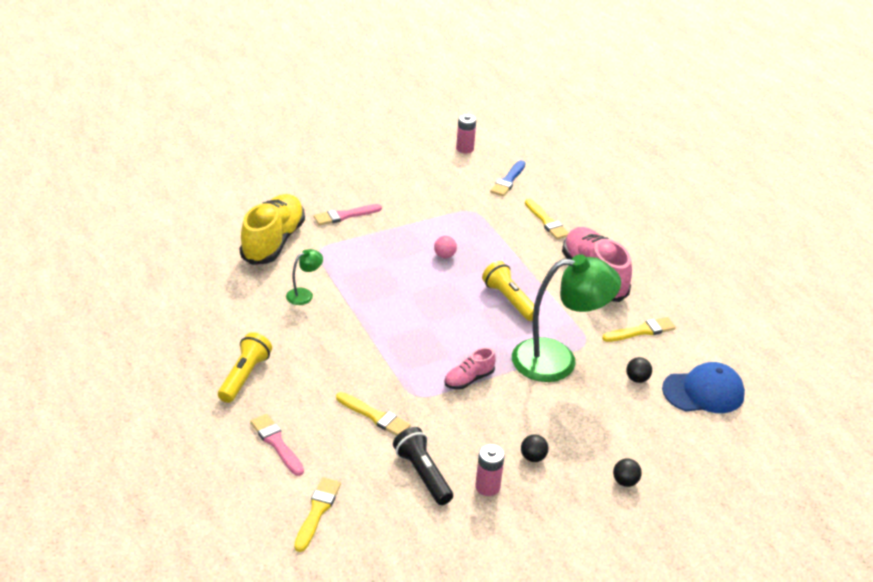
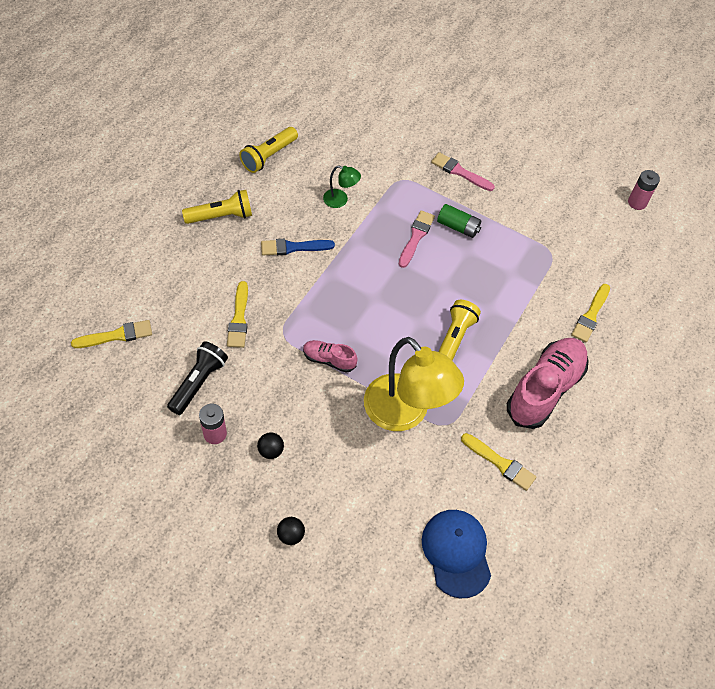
camera: 55 degrees right, 20 degrees up
yellow shoe [239,194,305,265] -> none
pink brush [250,414,304,476] -> pink brush moved to [398,210,435,268]
pink ball [434,236,457,258] -> none
blue brush [490,160,525,196] -> blue brush moved to [261,239,335,255]
green lamp [512,254,621,382] -> yellow lamp [364,337,464,431]
black ball [626,357,652,383] -> none
blue cap [662,362,745,413] -> blue cap turned 150 degrees counterclockwise [422,510,491,598]
none -> yellow flashlight [239,127,298,173]
none -> green battery [437,204,481,238]

